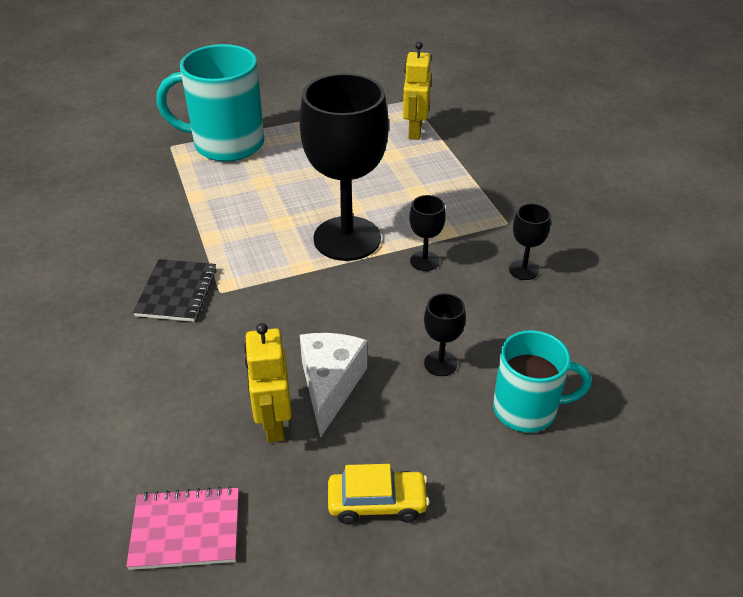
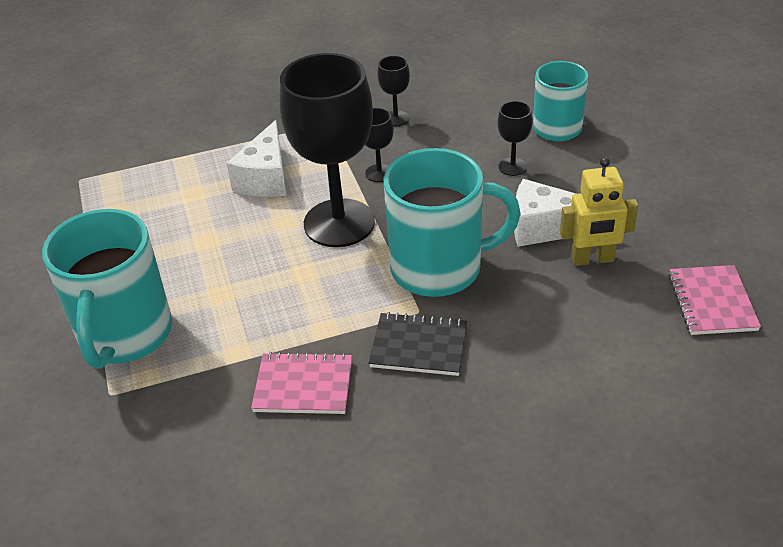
camera: 85 degrees left, 0 degrees up
yellow car [328,464,429,524] -> none
yellow robot [403,42,431,140] -> none
none -> white cheese [227,120,286,197]
none -> pink notebook [251,352,352,414]
none -> turquoise mug [384,148,521,297]

